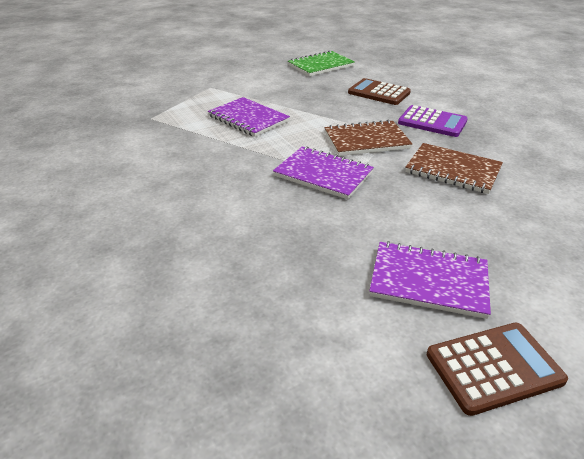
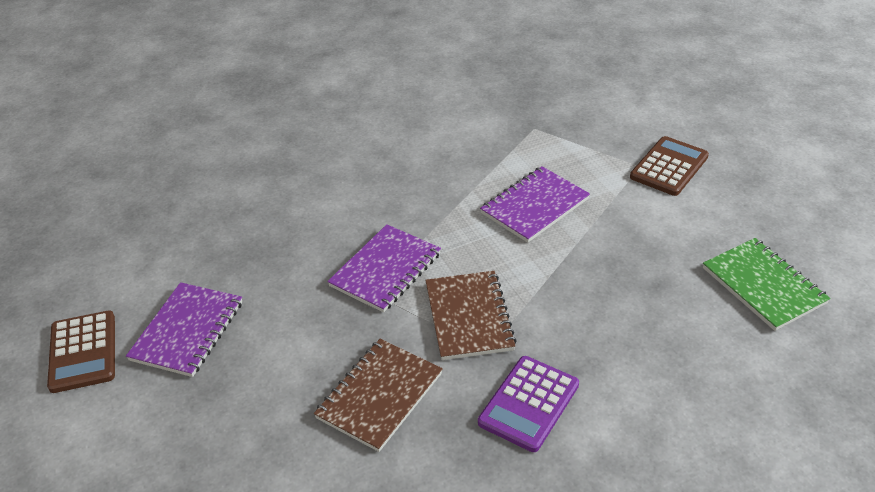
camera: 95 degrees right, 5 degrees up
brown calculator [348,78,411,105] -> brown calculator moved to [630,136,709,196]

